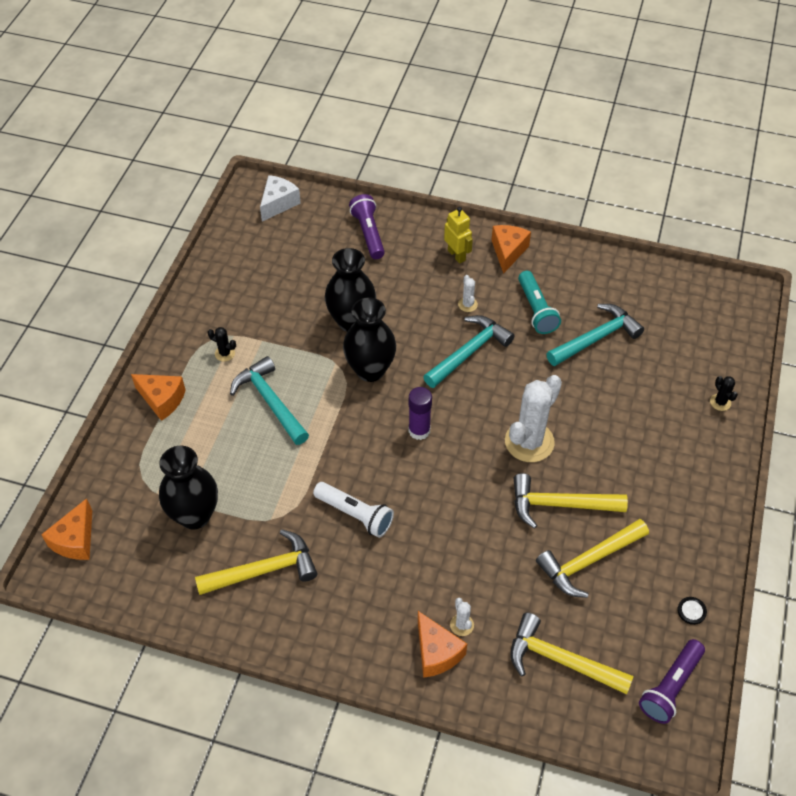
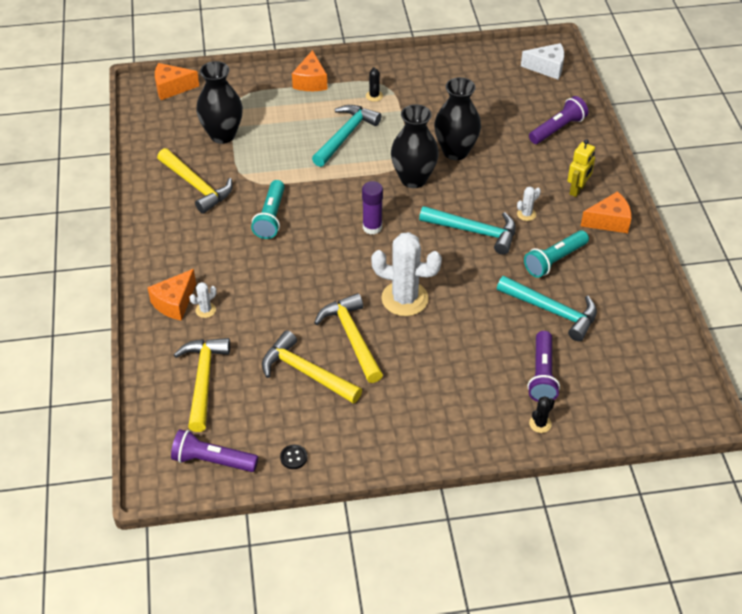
camera: 65 degrees right, 5 degrees down
white flashlight [313,482,394,538] -> turquoise flashlight [251,180,285,239]
none -> purple flashlight [527,331,560,402]

